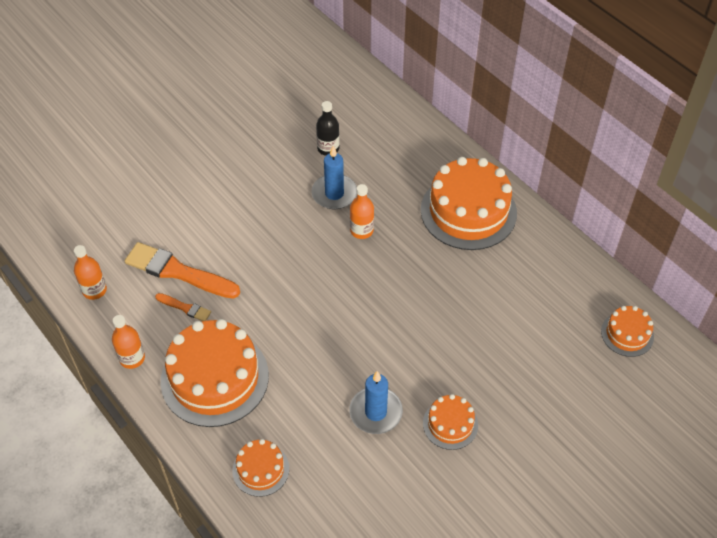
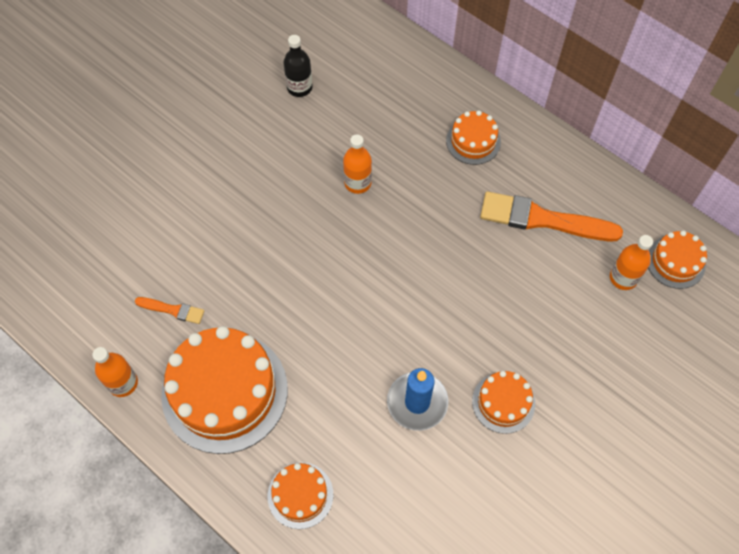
camera: 10 degrees left, 10 degrees up
orange bottle [74,245,107,300] -> orange bottle moved to [610,235,653,290]
orange brush [125,242,240,299] -> orange brush moved to [480,192,623,241]
blue candle [311,146,357,209] -> none
orange cake [421,157,517,250] -> orange cake [446,110,501,165], size x0.50

